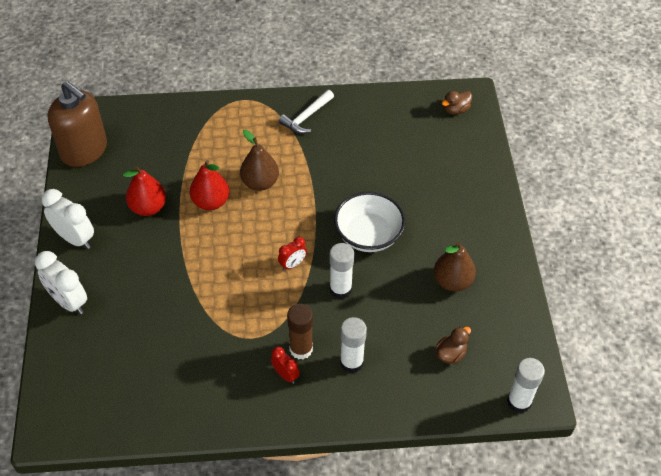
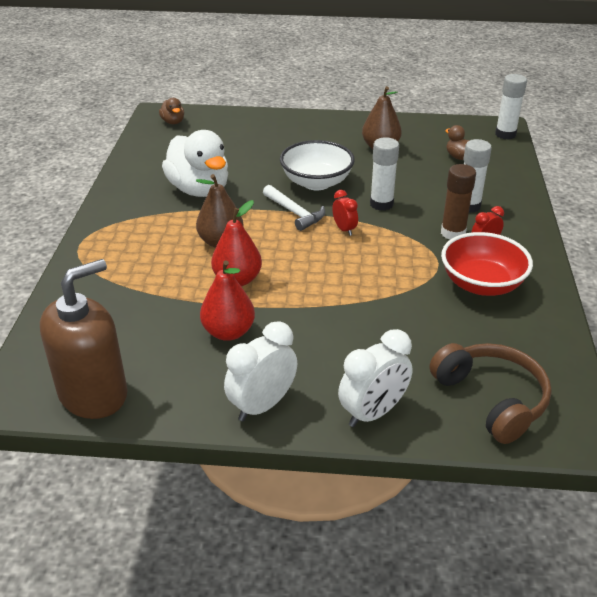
camera: 80 degrees left, 15 degrees down
white hammer [279,90,334,134] -> white hammer moved to [263,185,325,231]
none -> white duck [162,130,228,197]
none -> brown headphones [430,343,552,444]
none -> red bowl [441,232,533,296]

